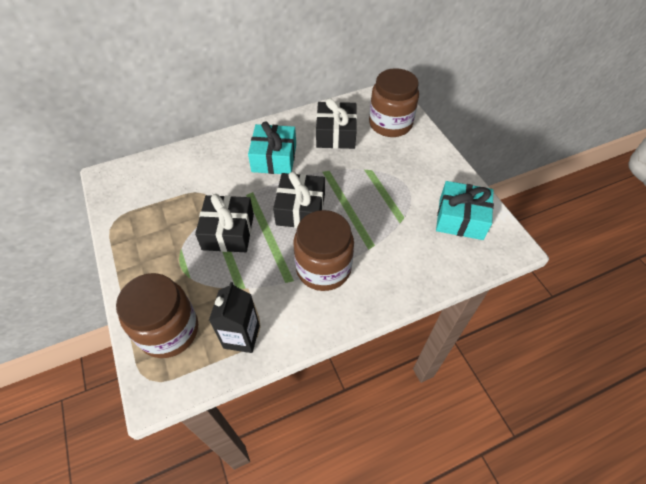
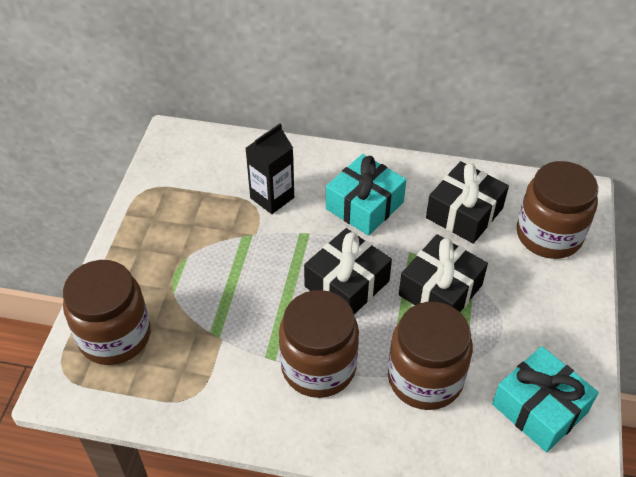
camera: 35 degrees right, 5 degrees down
black gift [195,194,254,252] -> black gift moved to [399,234,488,312]
black carton [209,282,260,353] -> black carton moved to [246,124,294,214]
none -> brown jar [388,302,473,410]

